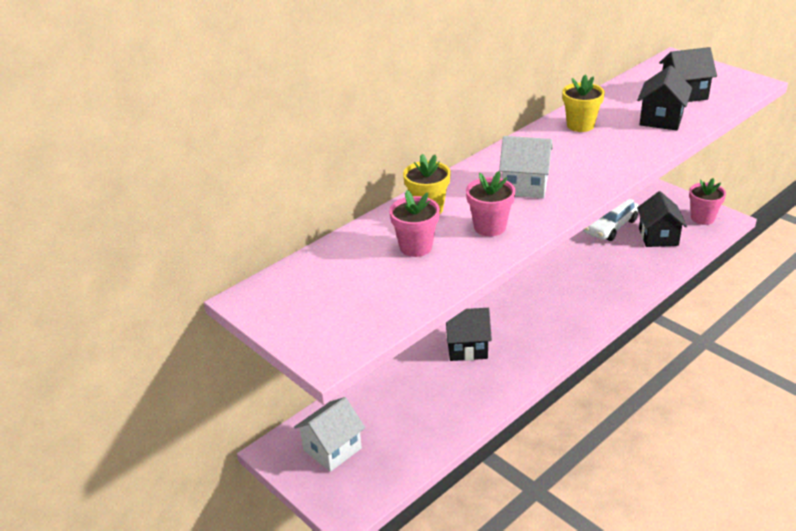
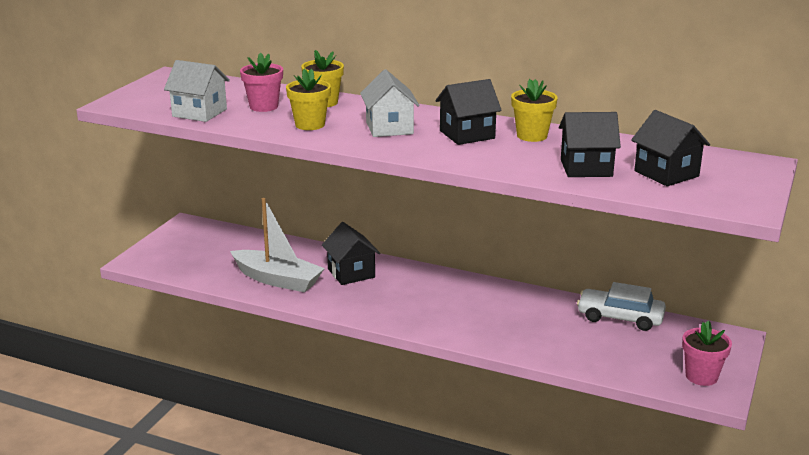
camera: 65 degrees right, 10 degrees down
white house [294,397,365,472] -> white house moved to [164,60,230,122]
pink flower pot [466,171,515,236] -> yellow flower pot [286,69,331,130]
black house [637,191,687,247] -> black house moved to [435,79,502,145]
none -> white boat [230,198,325,292]

